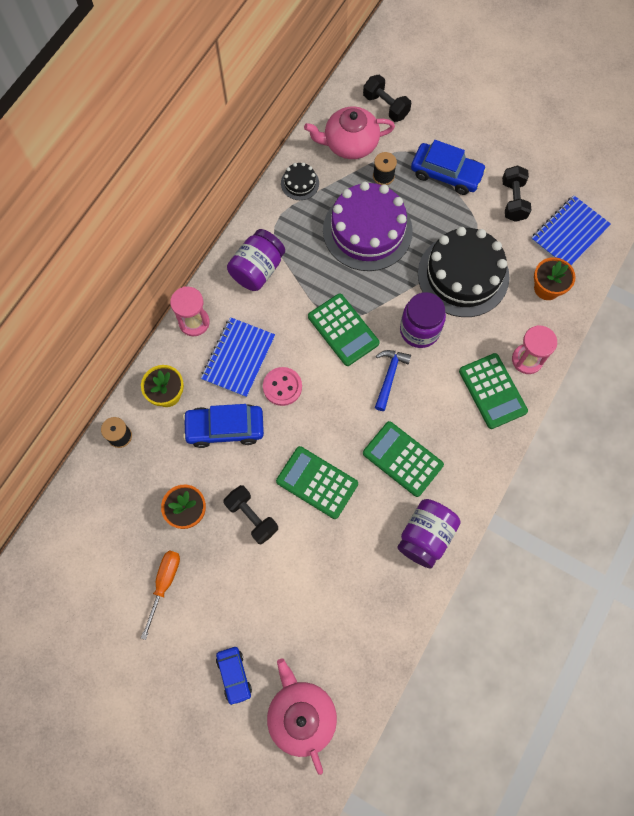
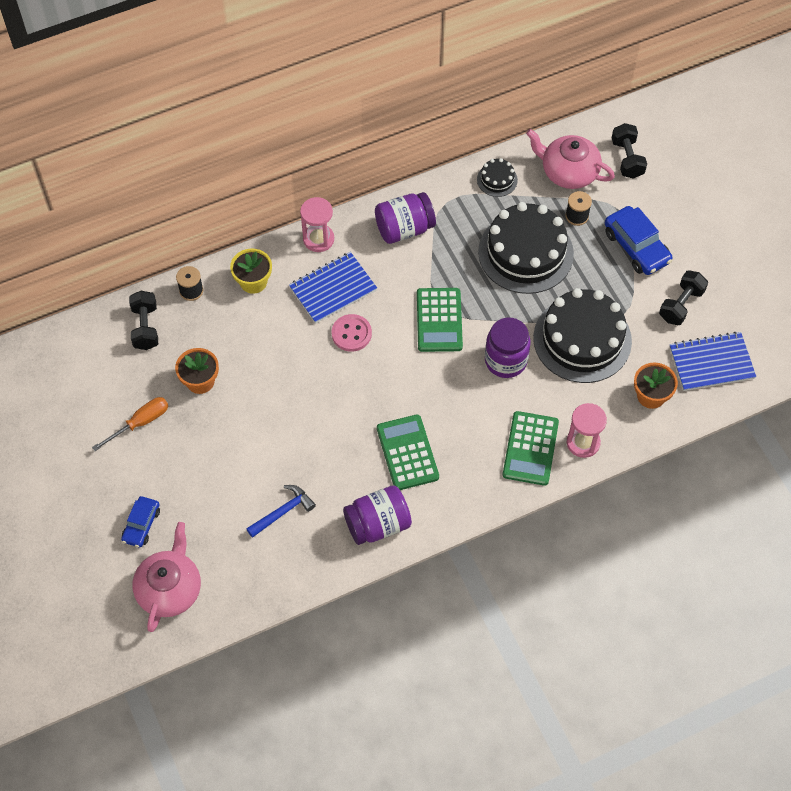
camera: 35 degrees right, 10 degrees down
blue car [183,404,264,448] -> none
black dumbbell [224,485,278,545] -> black dumbbell moved to [129,291,158,350]
green calculator [276,446,358,519] -> none
purple cake [323,181,413,271] -> black cake [478,202,574,294]
blue hammer [375,350,411,411] -> blue hammer moved to [246,485,316,538]

